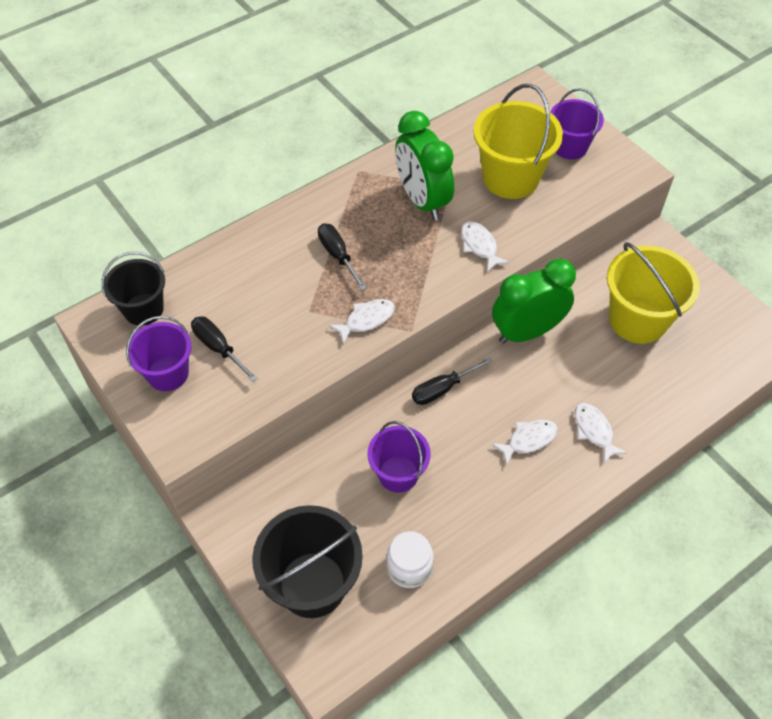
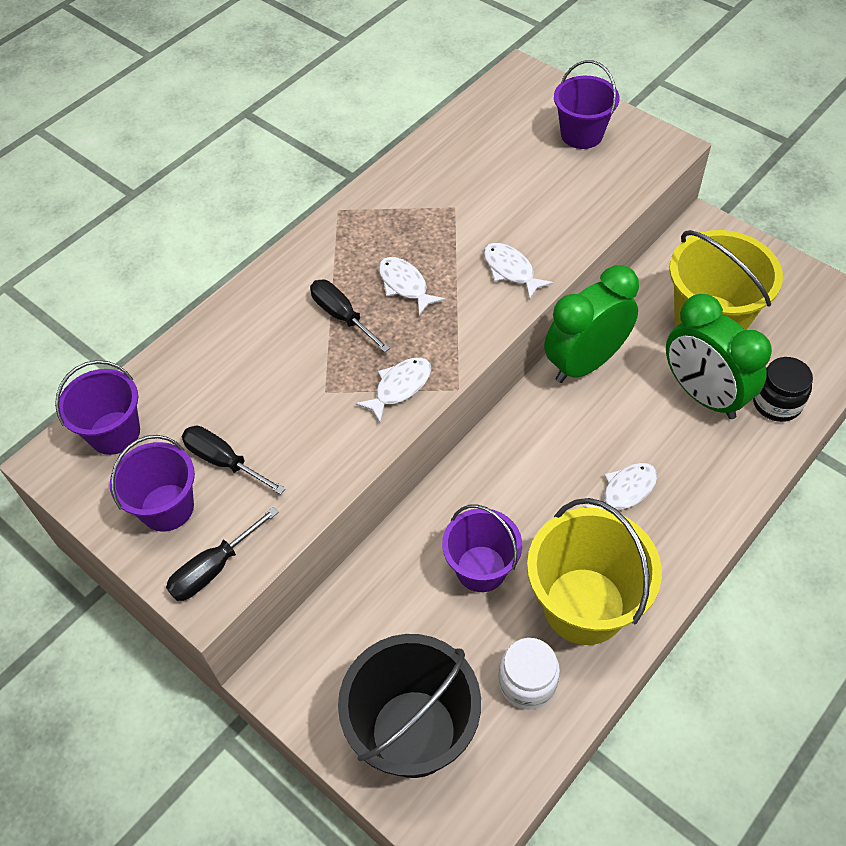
camera: 10 degrees left, 0 degrees up
black bucket [102,252,165,326] -> purple bucket [55,360,140,455]
green clock [395,111,454,220] -> green clock moved to [666,294,772,419]
black screwdriver [412,357,492,405] -> black screwdriver moved to [166,507,279,601]
yellow bucket [474,84,563,199] -> yellow bucket moved to [527,498,662,645]
white fish [575,403,627,463] -> white fish moved to [378,257,445,316]
none -> black jar [753,357,813,422]

